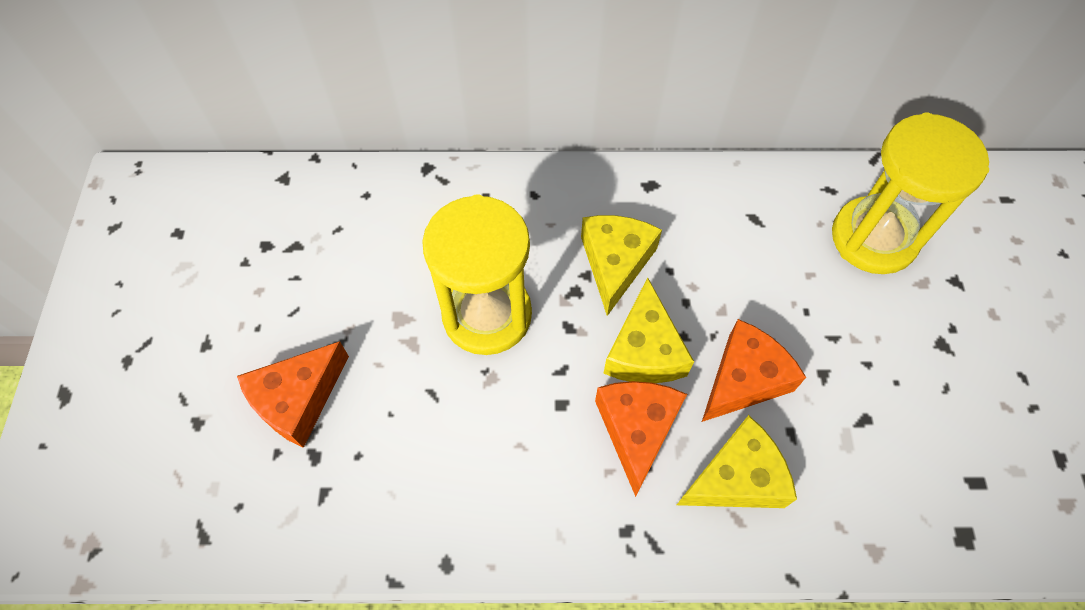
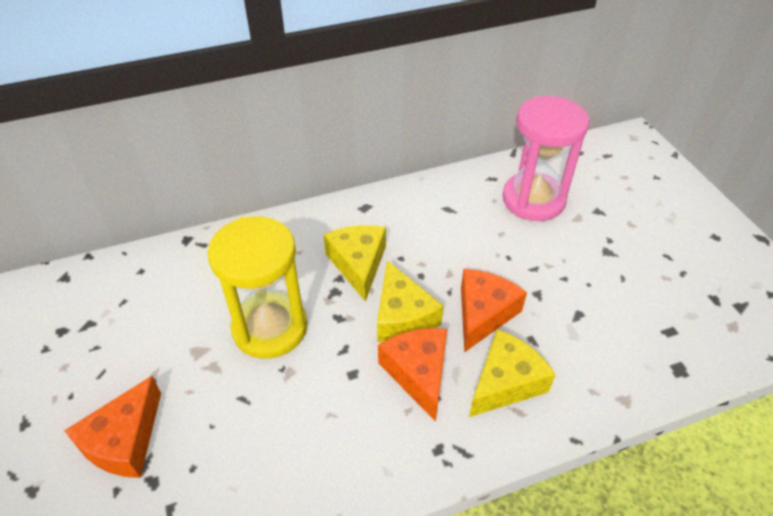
camera: 20 degrees left, 15 degrees down
yellow hourglass [832,112,989,274] -> pink hourglass [503,96,590,221]

